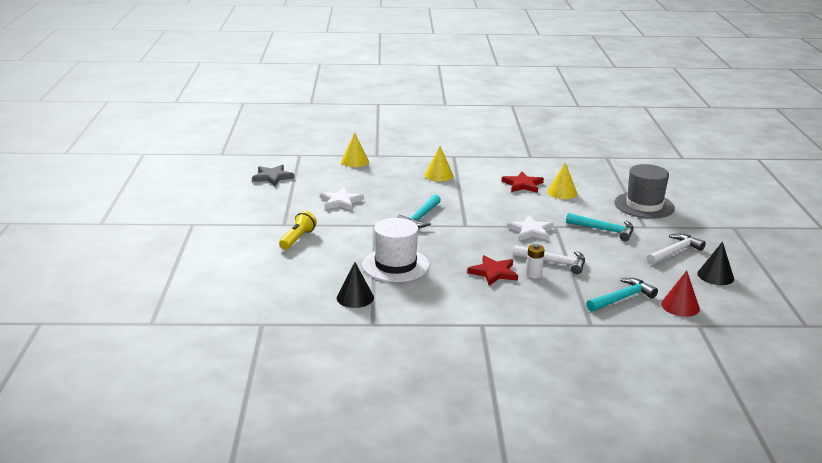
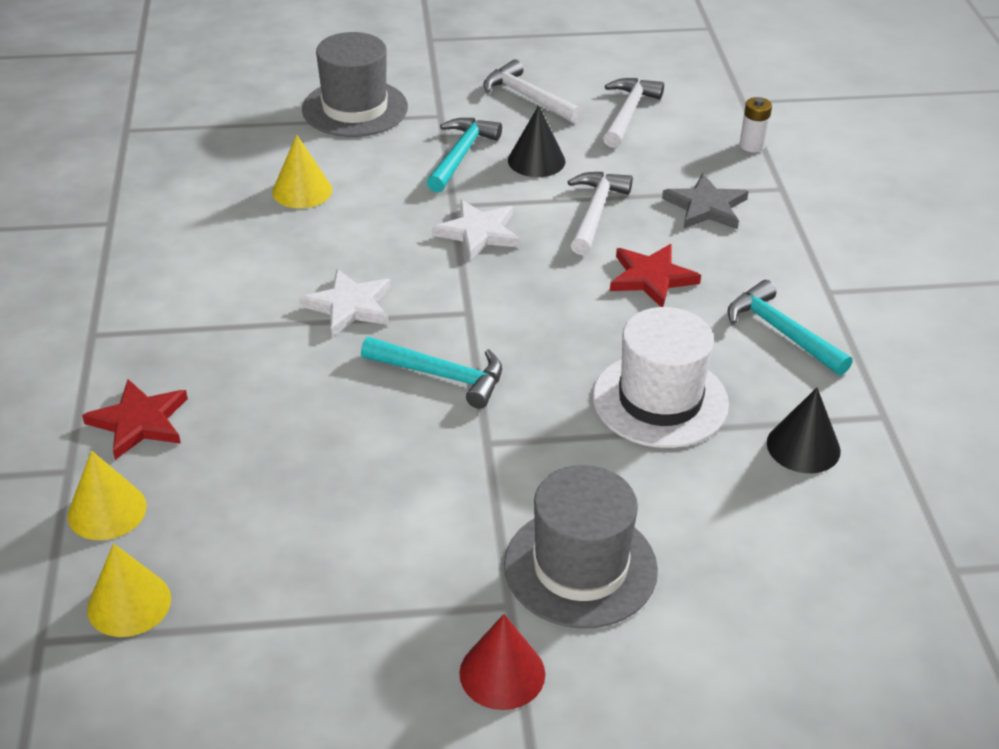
camera: 95 degrees left, 15 degrees up
grey star [252,165,295,186] -> grey star moved to [662,173,749,229]
yellow flashlight [279,211,317,250] -> grey hat [504,465,658,629]
white star [320,187,364,211] -> white star moved to [299,269,391,337]
yellow cone [425,146,453,181] -> yellow cone moved to [87,543,171,637]
red star [502,172,544,193] -> red star moved to [82,379,188,460]
white battery [526,244,545,279] -> white battery moved to [740,97,772,152]
turquoise hammer [586,278,658,312] -> turquoise hammer moved to [728,280,853,376]
red cone [661,271,700,317] -> red cone moved to [459,614,545,710]
black cone [697,241,734,285] -> black cone moved to [508,105,565,177]
none -> white hammer [603,78,664,148]

